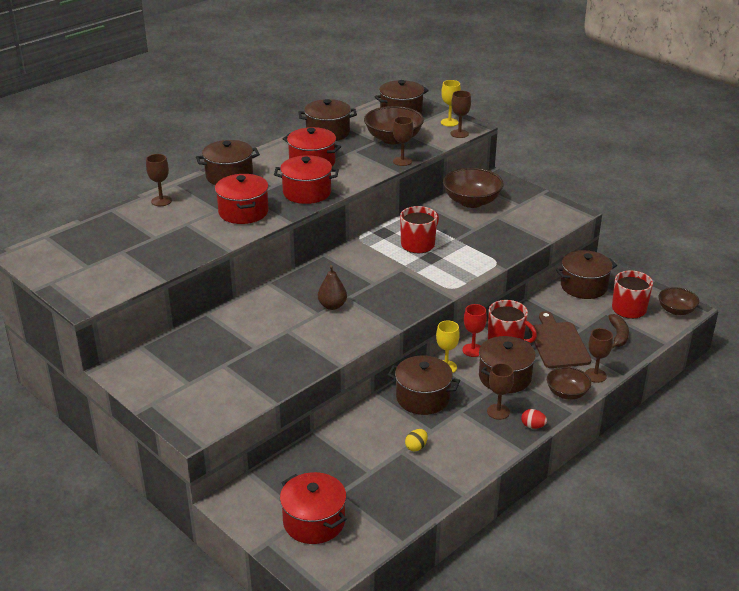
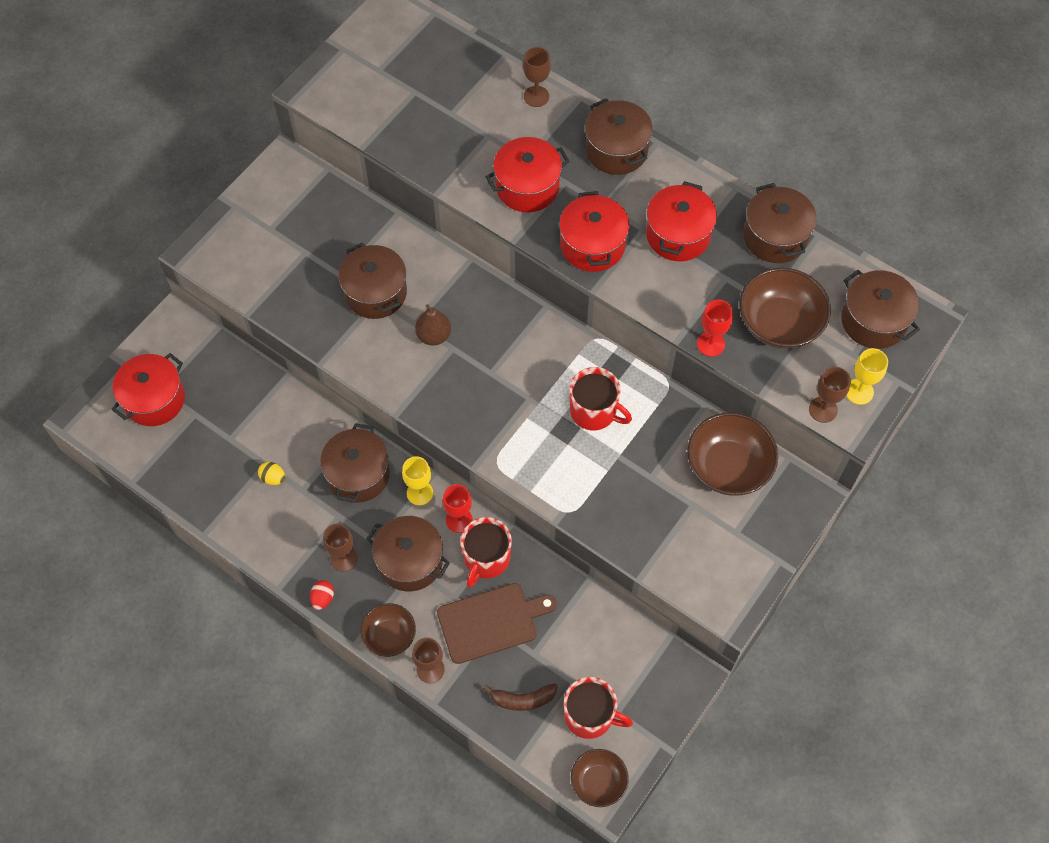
camera: 80 degrees right, 30 degrees up
brown goblet [393,116,413,166] -> red goblet [697,300,733,357]
brown pot [556,250,617,299] -> brown pot moved to [339,242,407,319]

